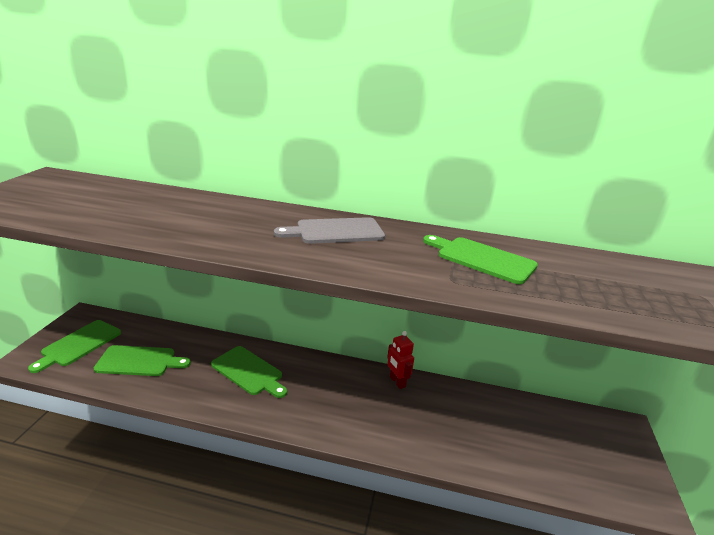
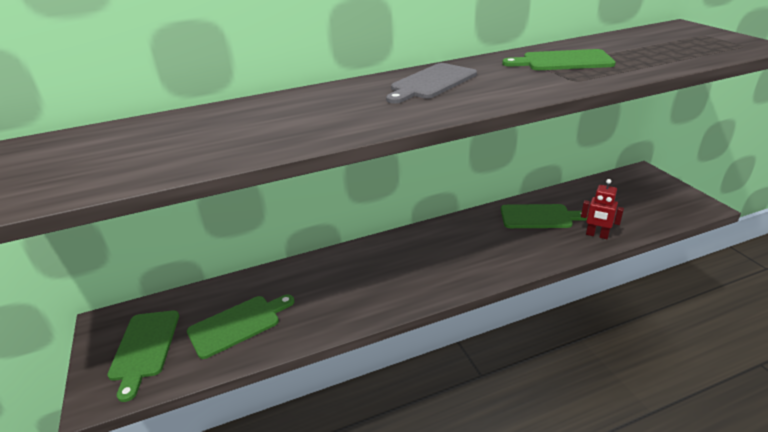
camera: 30 degrees left, 5 degrees up
green cutting board [211,346,287,398] -> green cutting board moved to [501,204,588,228]
red robot [387,331,414,389] -> red robot moved to [581,179,624,239]

